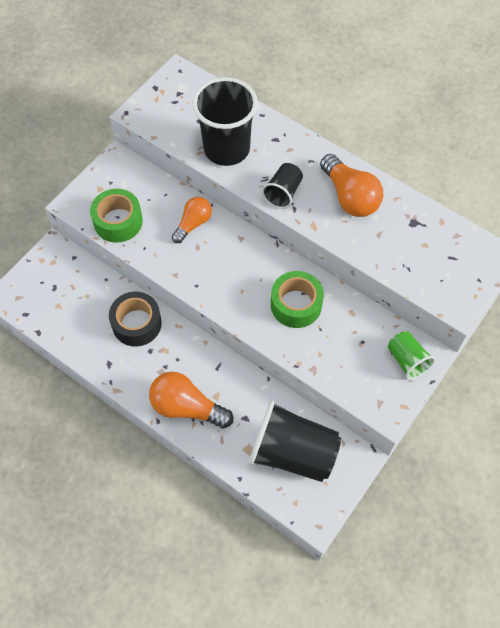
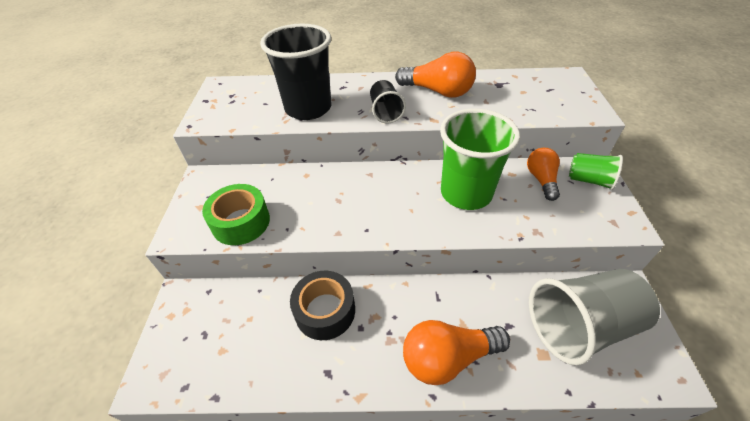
camera: 35 degrees left, 15 degrees down
orange light bulb [172,197,212,243] -> orange light bulb moved to [527,148,560,201]
black cup [249,400,341,482] -> grey cup [529,269,660,365]
green tape [271,271,324,328] -> green cup [440,109,520,210]

